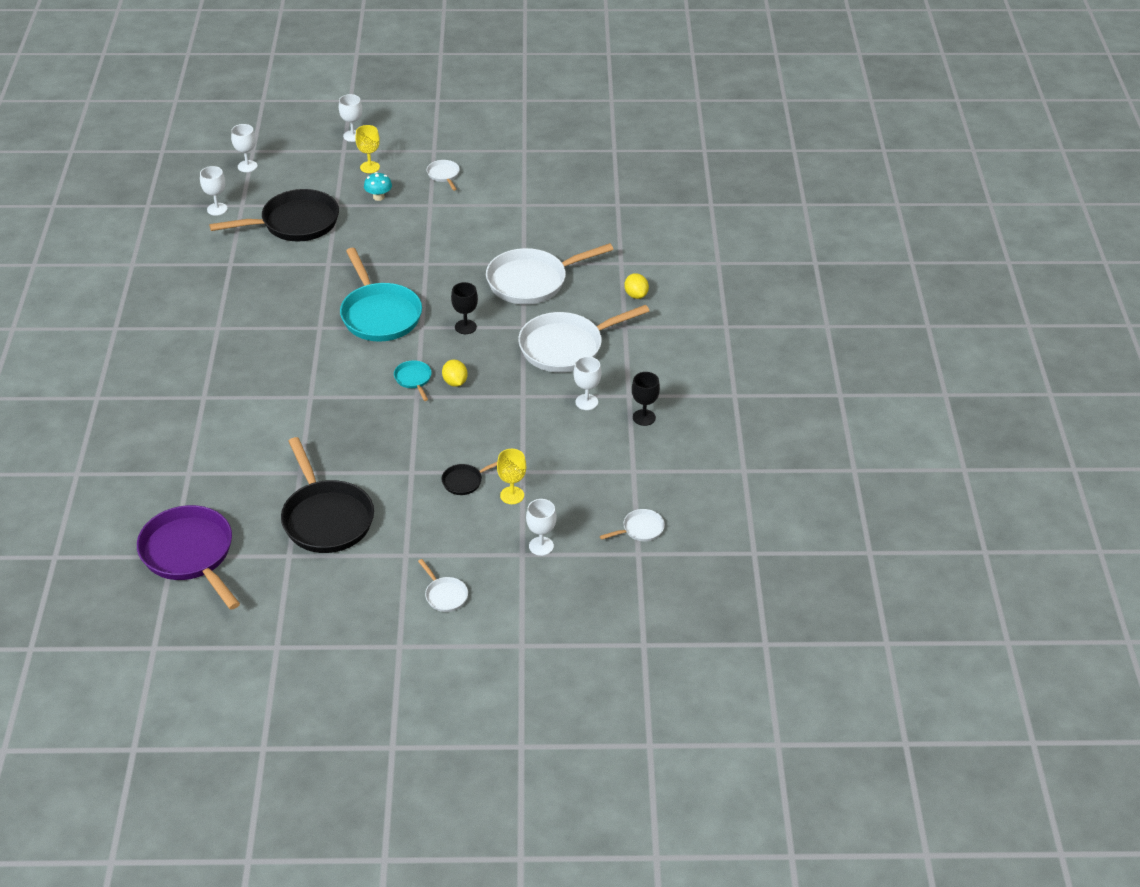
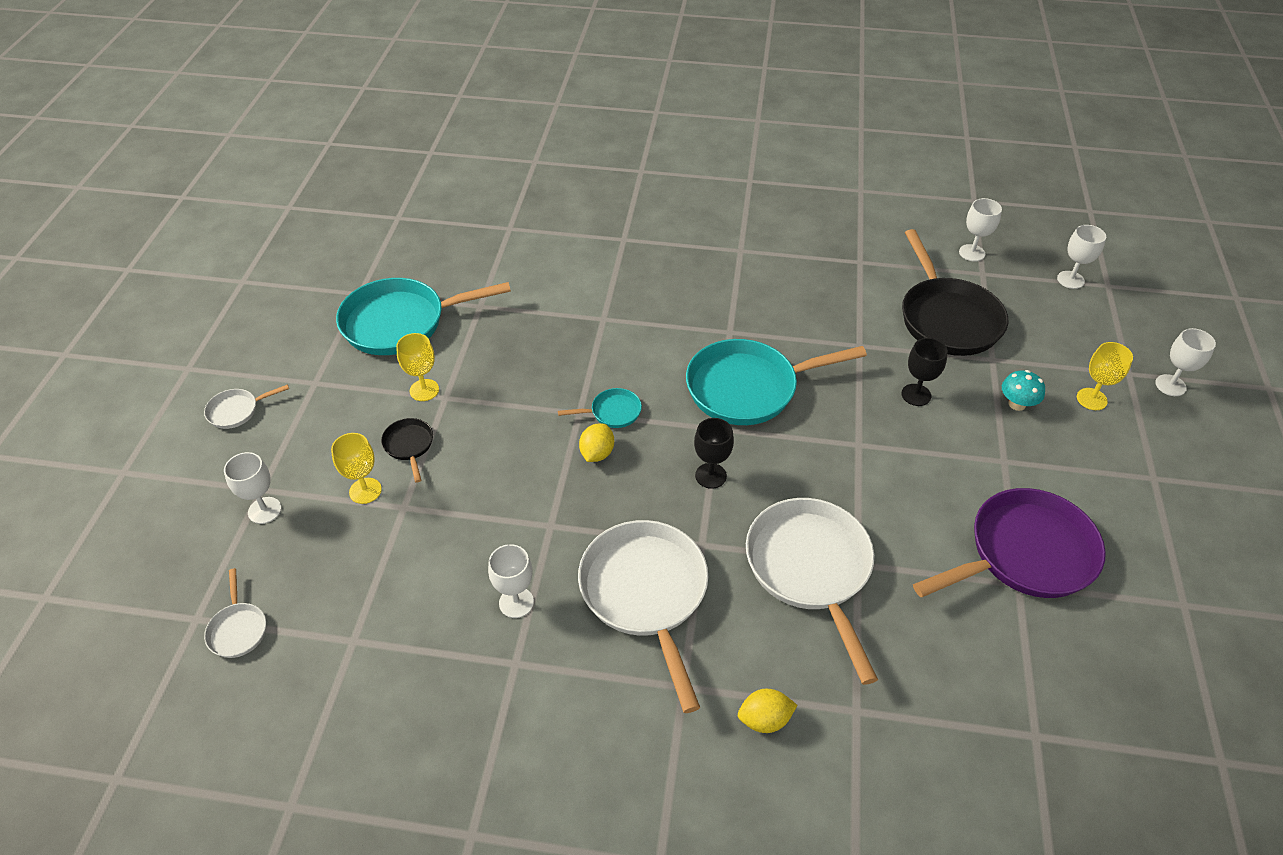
camera: 100 degrees right, 5 degrees up
purple pan [137,505,240,610] -> purple pan moved to [913,488,1106,598]
black pan [281,437,374,553] -> turquoise pan [336,278,511,355]
white pan [427,160,460,191] -> none
yellow lemon [442,359,468,387] -> yellow lemon turned 60 degrees counterclockwise [579,423,614,462]
black goblet [632,372,660,426] -> black goblet moved to [902,338,948,406]
none -> yellow goblet [396,333,439,401]

